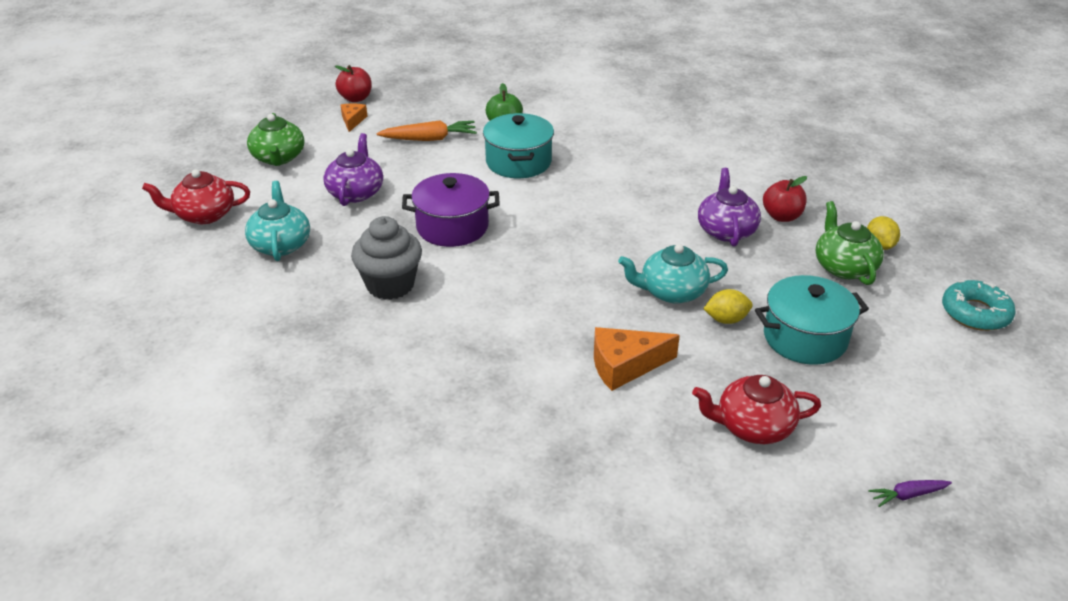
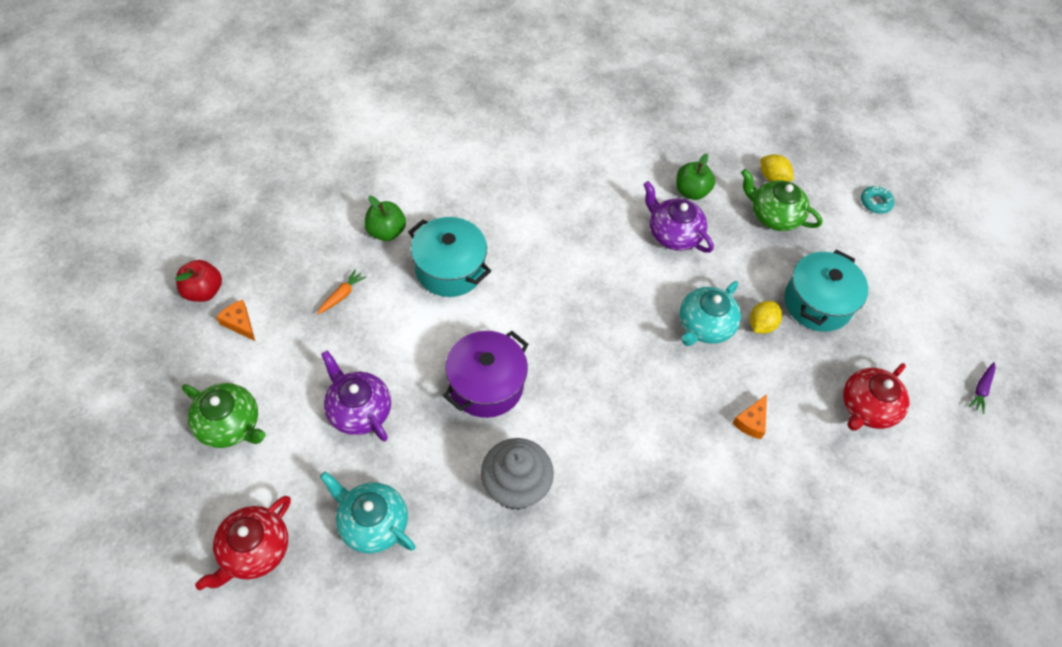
camera: 50 degrees left, 20 degrees up
orange carrot [376,120,477,141] -> orange carrot [317,269,366,315], size x0.56
orange cheese [594,327,680,391] -> orange cheese [732,394,767,439], size x0.59
red apple [763,176,807,222] -> green apple [676,153,715,200]
turquoise donut [942,280,1016,331] -> turquoise donut [861,186,894,214], size x0.61

